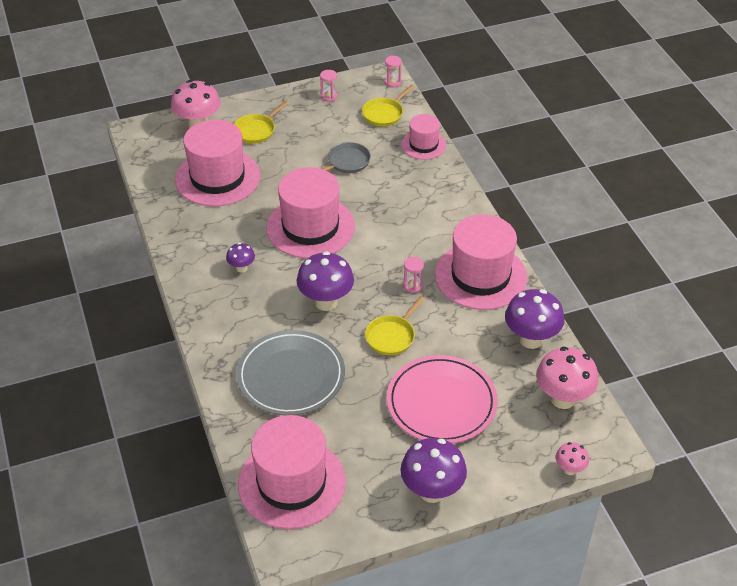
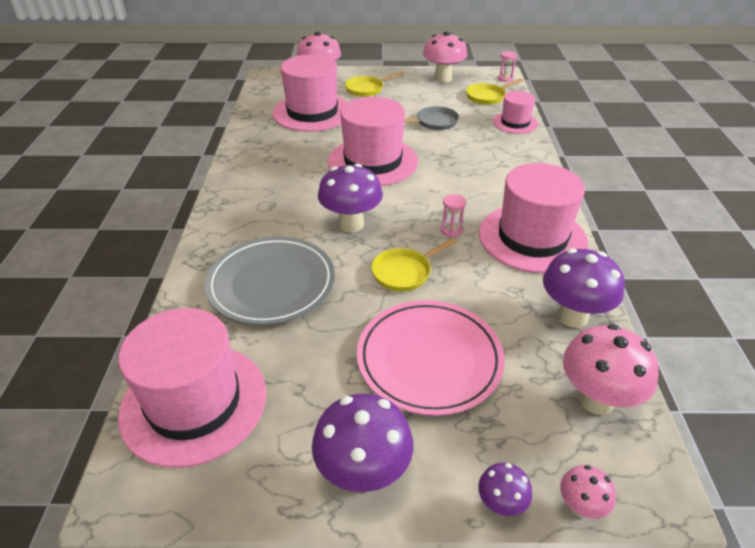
camera: 20 degrees right, 5 degrees down
purple mushroom [226,243,255,273] -> purple mushroom moved to [478,462,532,516]
pink hourglass [320,70,337,102] -> pink mushroom [423,31,467,83]

